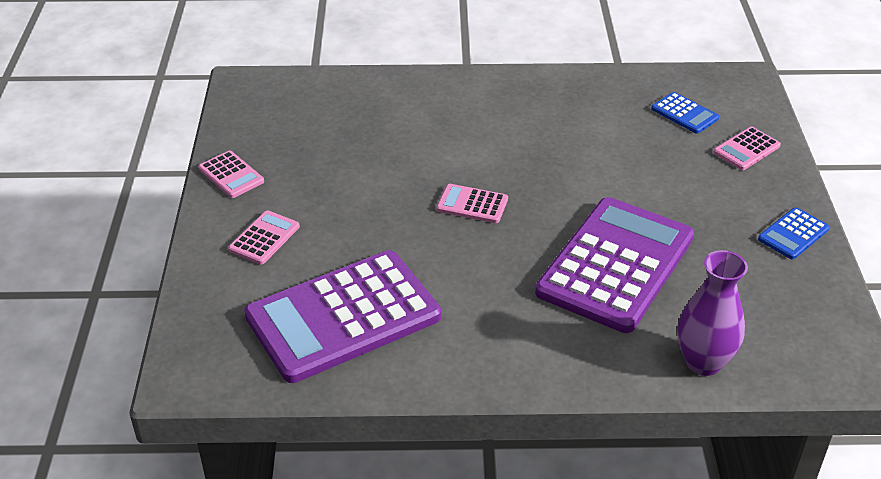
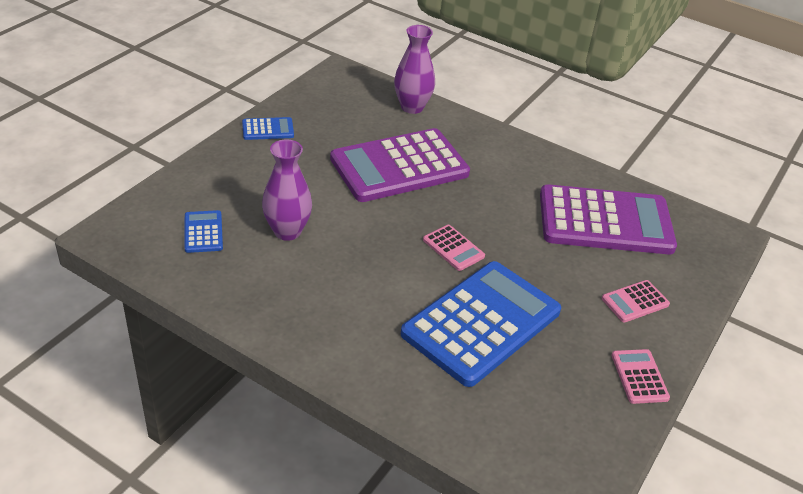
camera: 150 degrees left, 0 degrees up
pink calculator [713,127,781,170] -> none
none -> purple vase [262,139,312,241]
none -> blue calculator [401,261,561,387]

